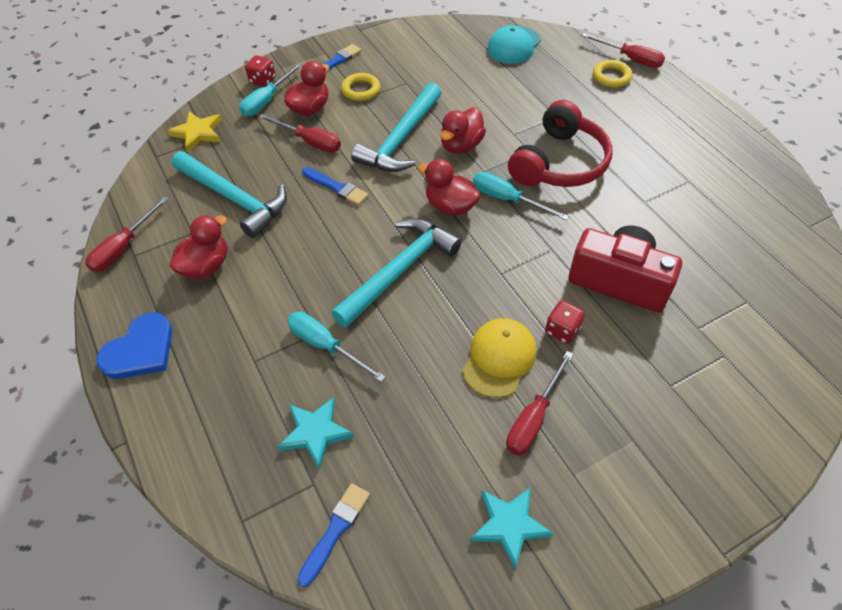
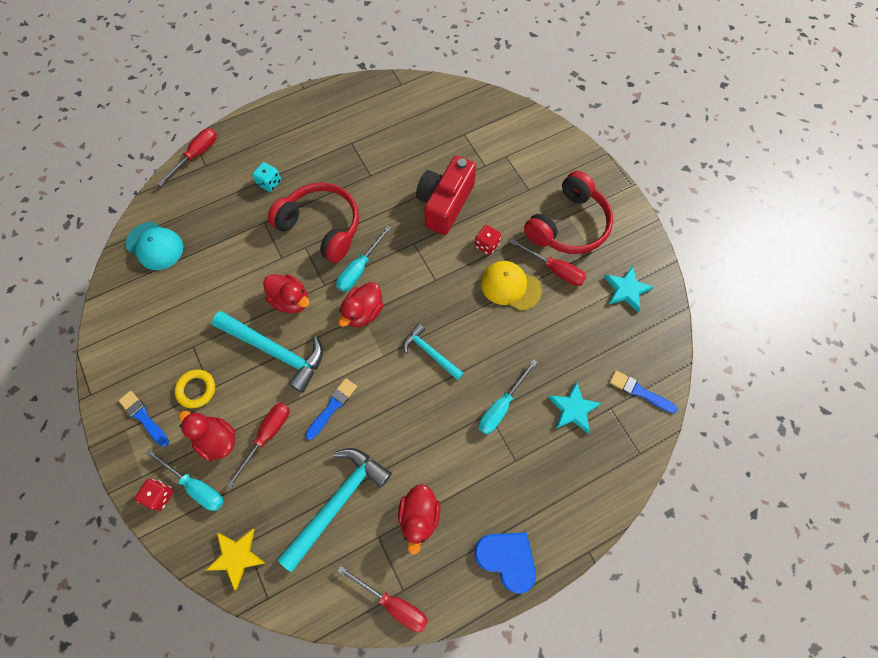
camera: 90 degrees left, 15 degrees up
red duck [169,215,227,279] -> red duck turned 120 degrees counterclockwise [398,484,441,555]
turquoise hammer [331,218,462,328] -> turquoise hammer [403,323,463,380], size x0.58
yellow ring [593,60,632,87] -> none
none -> turquoise dice [252,162,281,192]
none -> red headphones [524,171,613,254]

